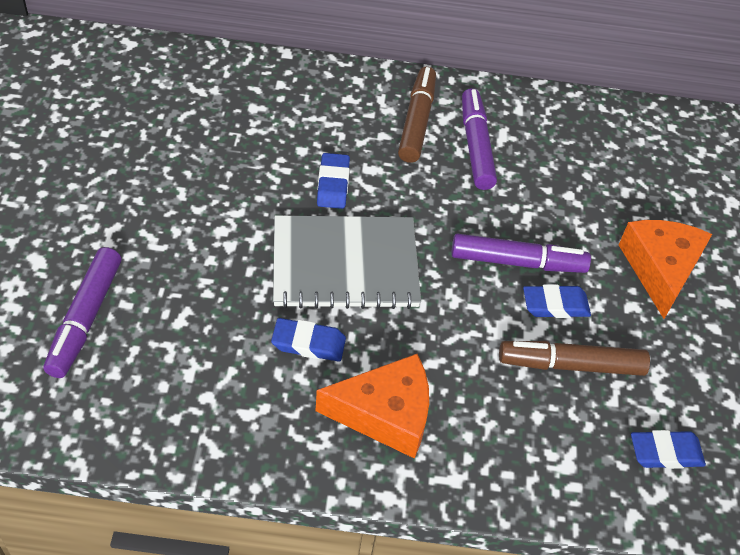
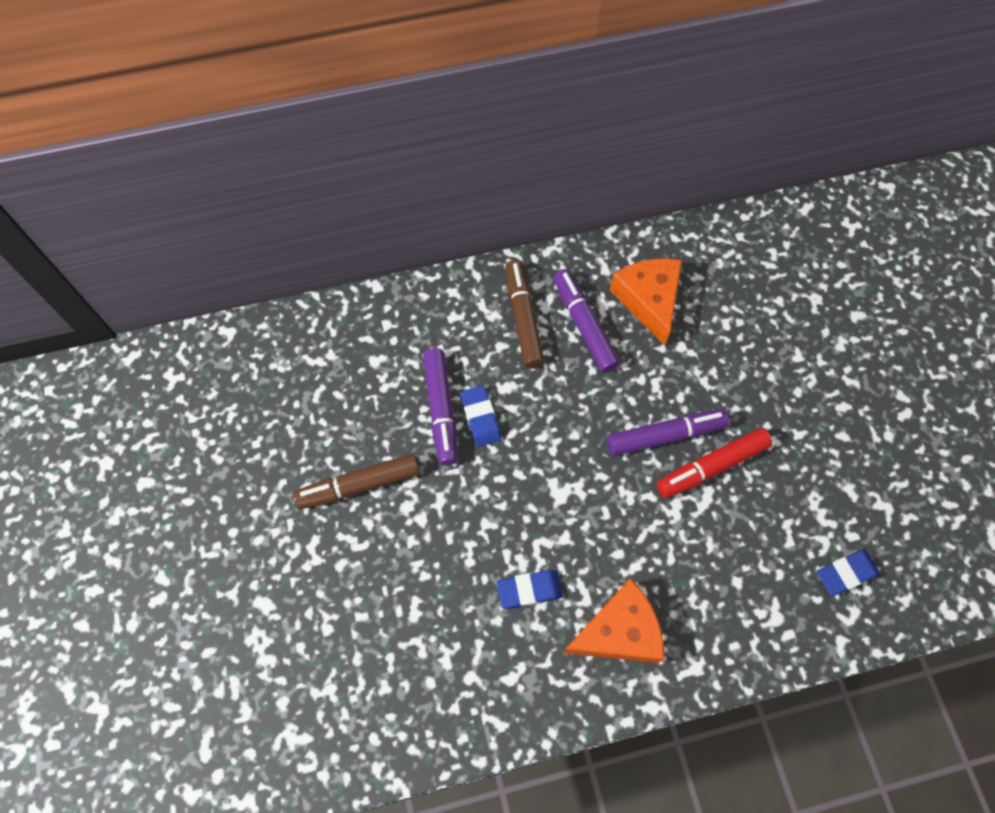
camera: 15 degrees left, 15 degrees up
purple marker [44,247,121,378] -> purple marker moved to [423,348,458,465]
grey notebook [273,215,421,309] -> none
brown marker [499,341,650,376] -> brown marker moved to [293,454,420,510]
blue eraser [523,284,591,318] -> red marker [657,428,772,498]
orange cheese [619,220,712,319] -> orange cheese moved to [610,258,682,346]

